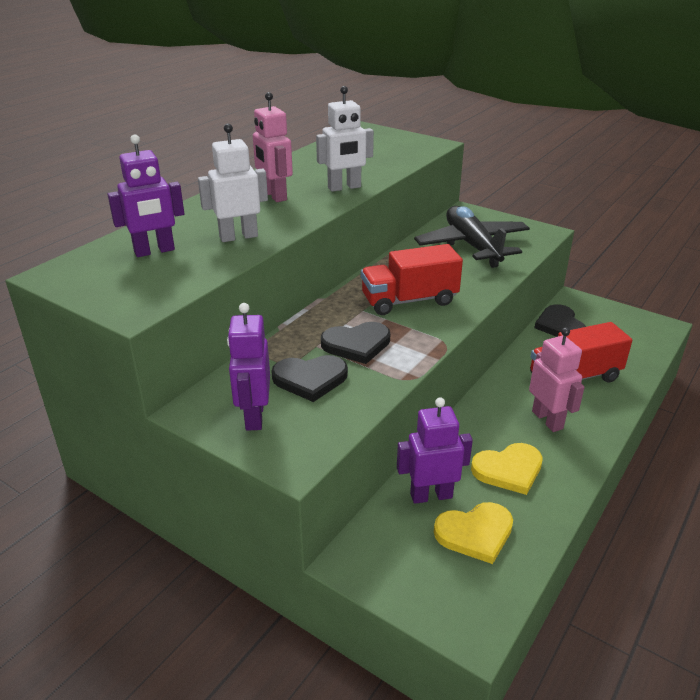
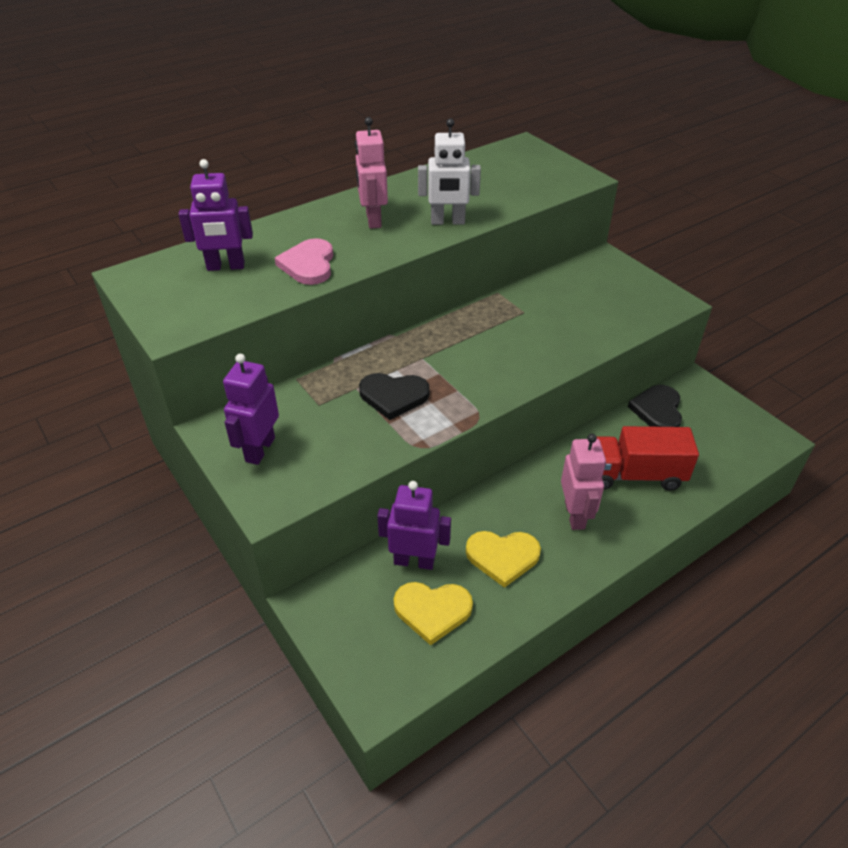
camera: 20 degrees right, 10 degrees up
white robot [198,124,268,242] -> pink heart [275,238,333,285]
black heart [271,355,348,402] -> none
red truck [361,244,463,315] -> none
black plane [414,206,530,268] -> none

